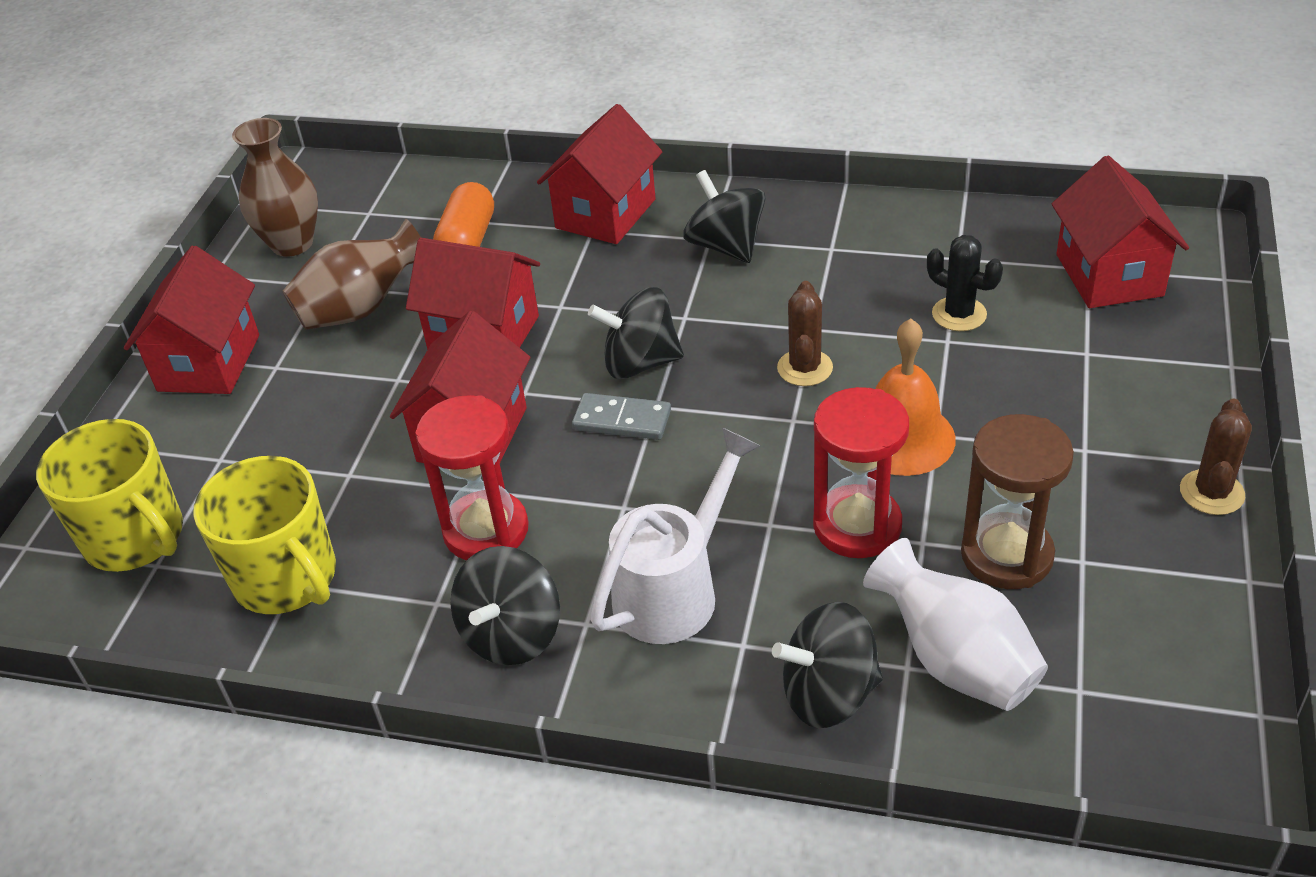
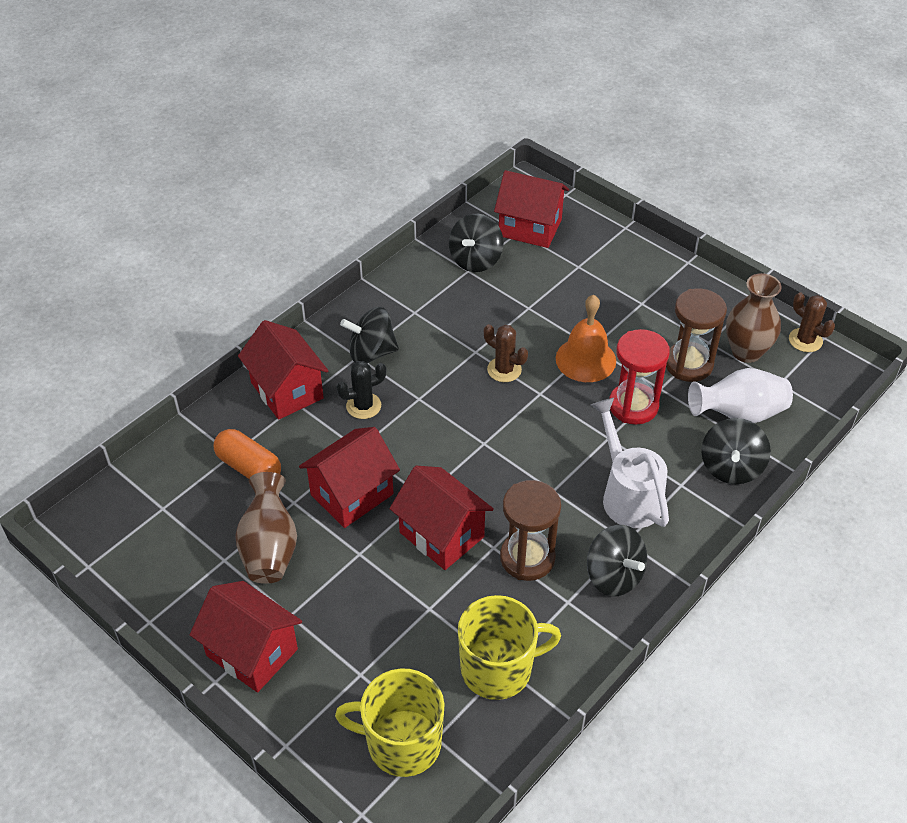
camera: 65 degrees left, 5 degrees up
yellow mug [36,419,183,572] -> yellow mug turned 150 degrees counterclockwise [335,668,444,777]
brown vase [232,118,318,257] -> brown vase moved to [726,273,782,363]
red hourglass [416,395,528,561] -> brown hourglass [500,480,561,581]
grey domino [572,393,671,440] -> none
black spinning top [588,287,684,379] -> black spinning top moved to [449,214,503,272]
black cactus [927,235,1003,331] -> black cactus moved to [337,361,386,419]
brown cactus [1180,398,1252,515] -> brown cactus moved to [789,292,835,352]

